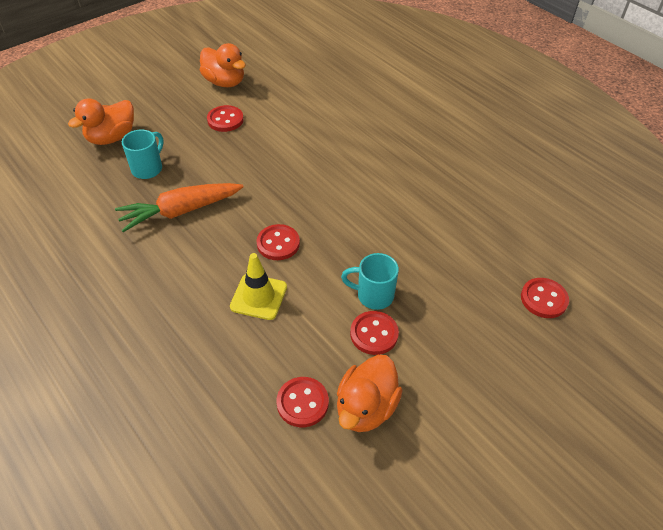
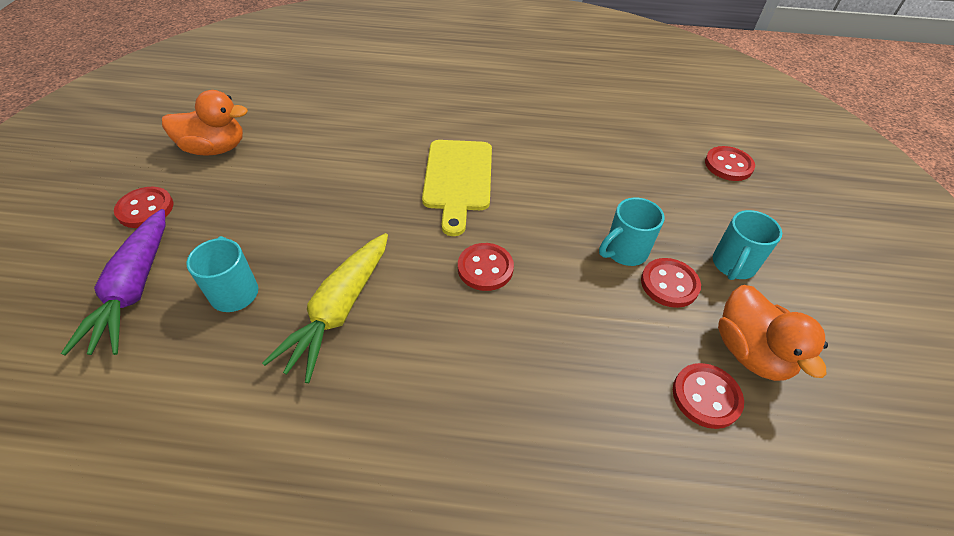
camera: 45 degrees left, 0 degrees up
orange duck [68,98,134,145] -> purple carrot [61,209,166,355]
orange carrot [115,183,243,232] -> yellow carrot [262,233,388,383]
red button [207,105,244,132] -> red button moved to [114,187,173,228]
yellow traffic cone [230,253,287,320] -> none
none -> yellow cutting board [422,140,492,236]
none -> turquoise mug [713,210,782,280]

